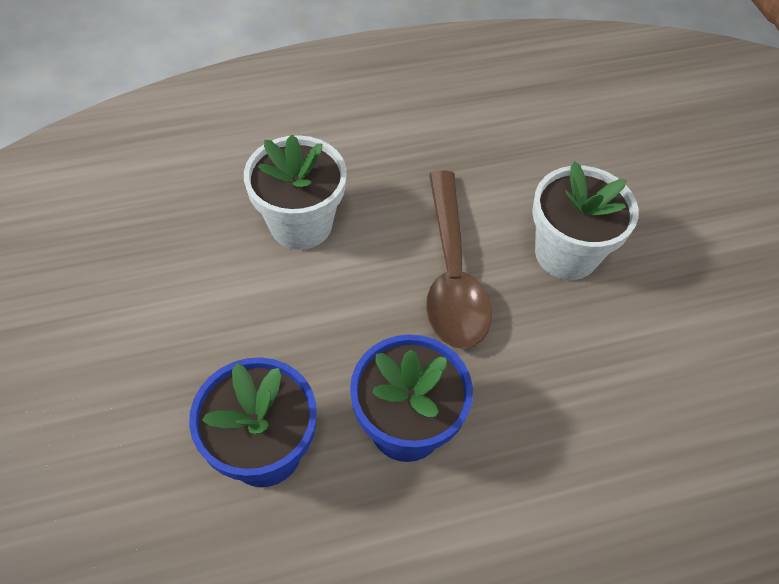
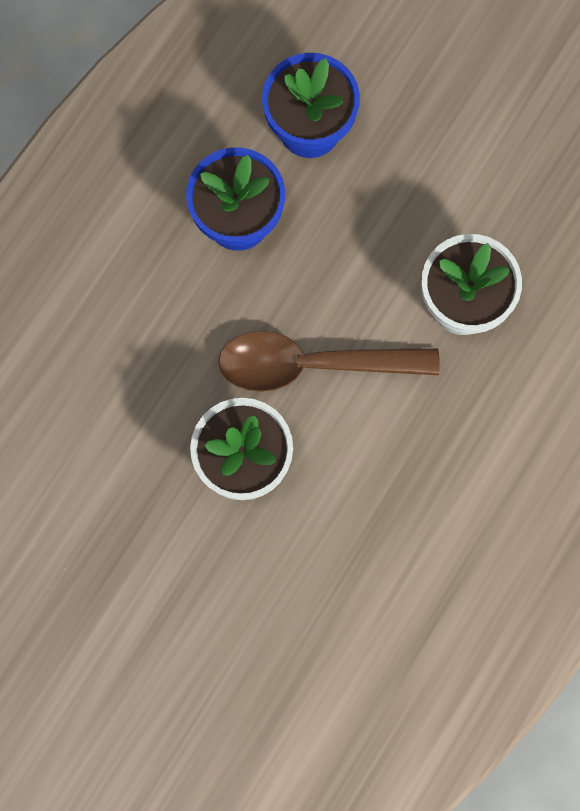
camera: 140 degrees right, 20 degrees up
brown spoon [426,171,492,349] -> brown spoon turned 45 degrees counterclockwise [218,331,440,392]

